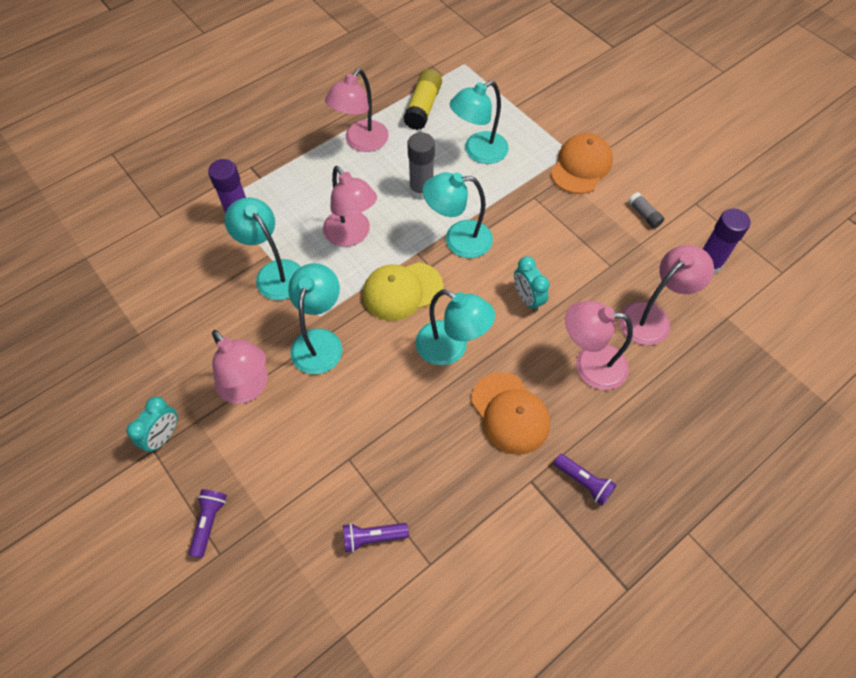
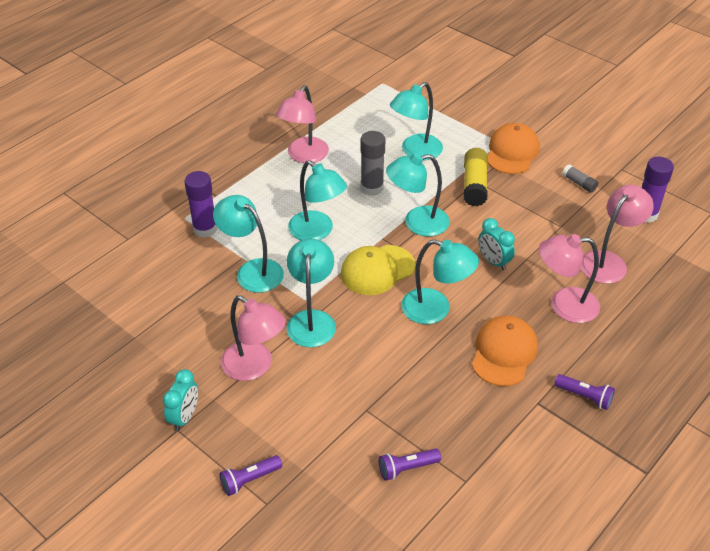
camera: 10 degrees left, 15 degrees down
purple flashlight [188,489,227,558] -> purple flashlight turned 120 degrees counterclockwise [220,455,282,496]
pink lamp [323,166,377,247] -> turquoise lamp [288,160,347,240]
yellow glue stick [403,69,442,130] -> yellow glue stick moved to [464,148,488,206]
orange cap [471,372,550,455] -> orange cap turned 120 degrees counterclockwise [472,315,538,386]

